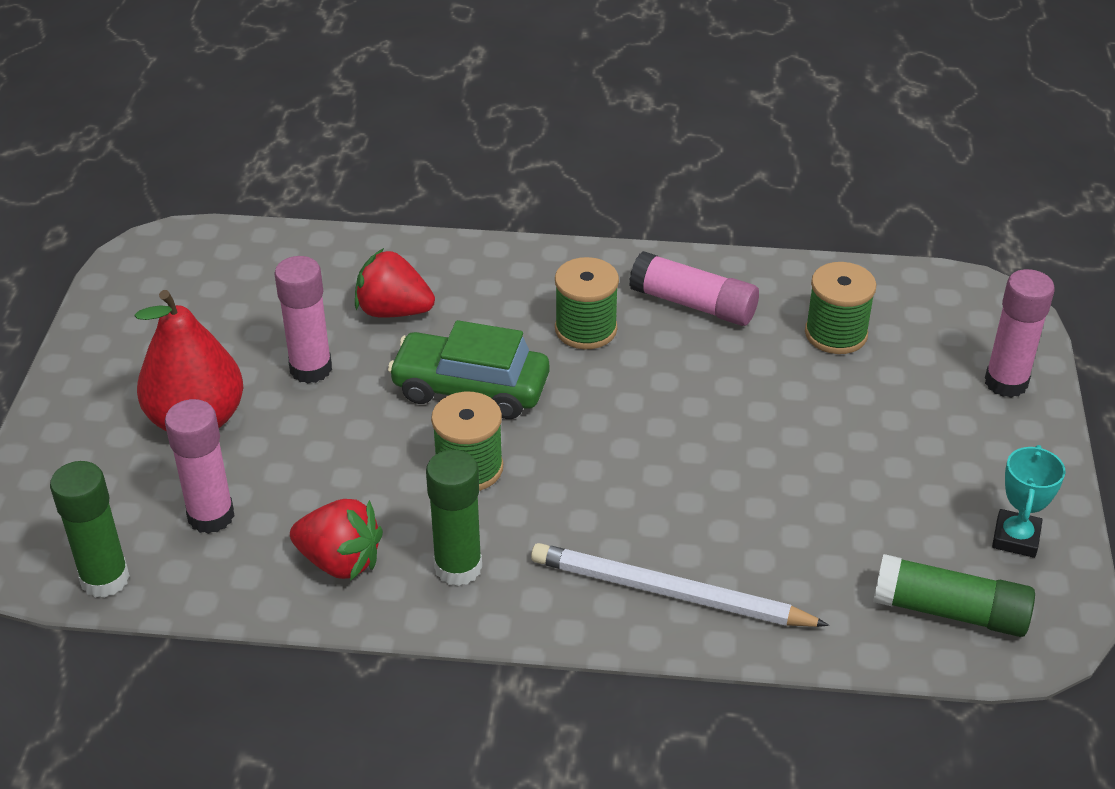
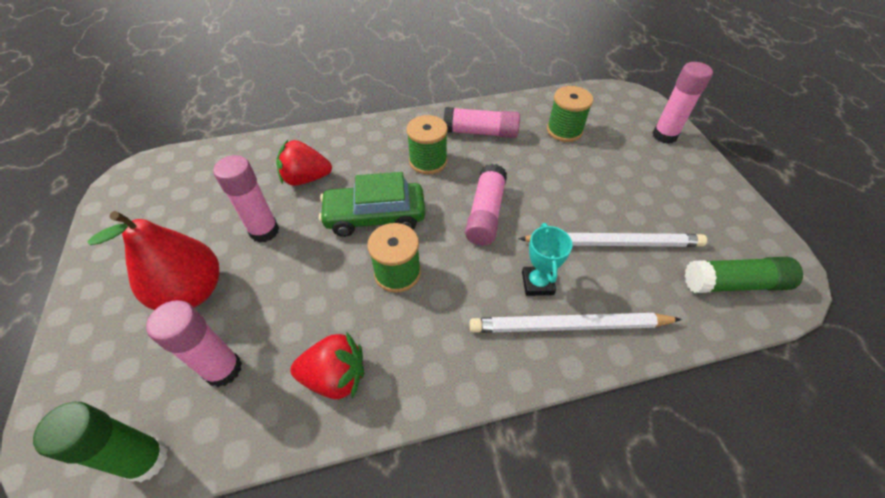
camera: 20 degrees left, 10 degrees up
green glue stick [426,449,482,586] -> none
turquoise trophy [992,445,1065,558] -> turquoise trophy moved to [522,223,573,296]
none -> pink glue stick [465,164,507,246]
none -> white pencil [518,233,707,247]

